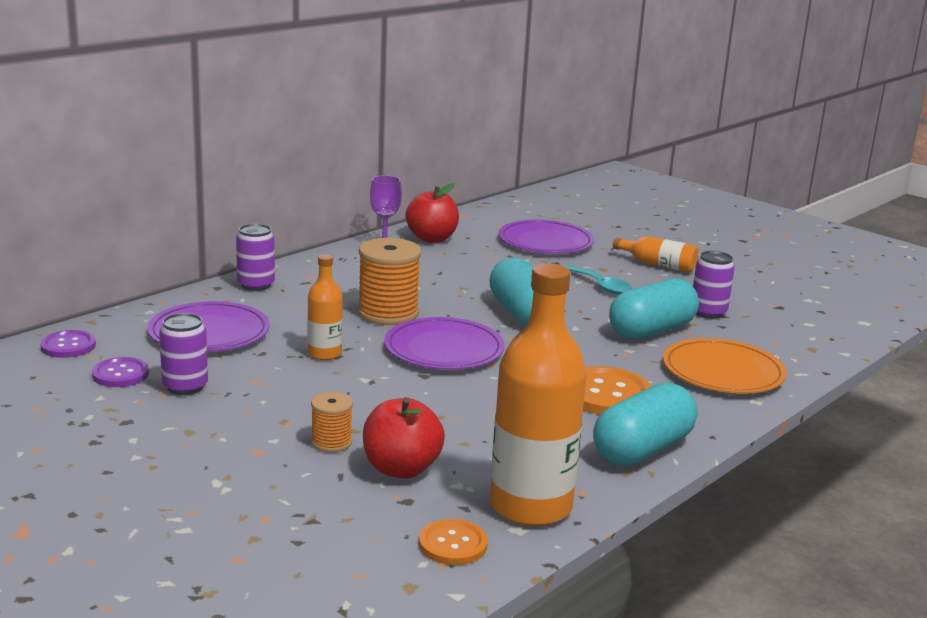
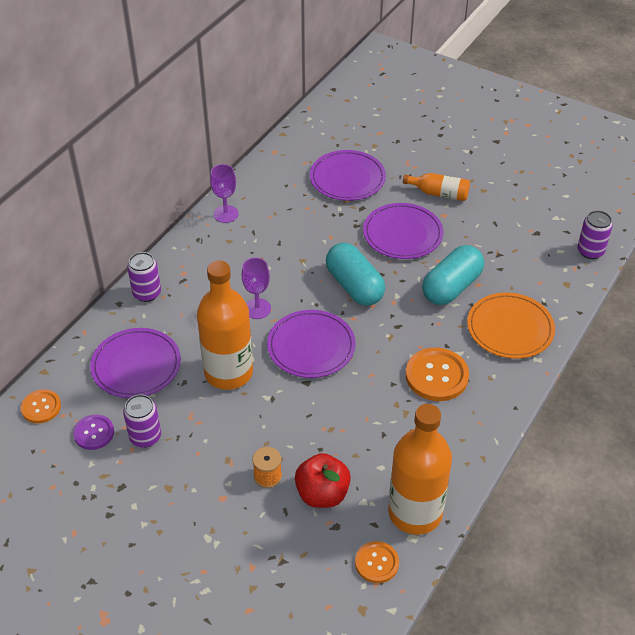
camera: 10 degrees left, 25 degrees up
purple button [40,330,96,358] -> orange button [21,389,61,424]
orange bottle [307,255,343,360] -> orange bottle [197,260,253,390], size x1.96
orange spool [358,238,421,325] -> purple goblet [242,258,271,319]
red apple [405,183,459,243] -> none
turquoise spoon [563,265,632,294] -> purple plate [363,203,443,259]
turquoise capsule [593,382,697,466] -> none
purple can [693,251,735,318] -> purple can moved to [578,210,613,259]

